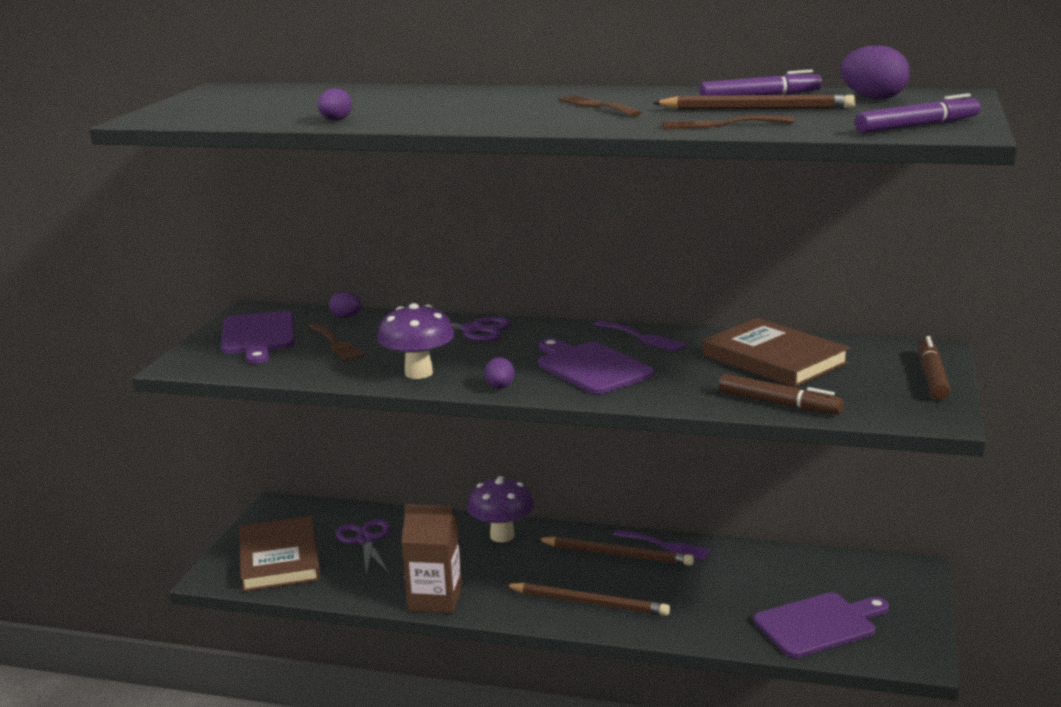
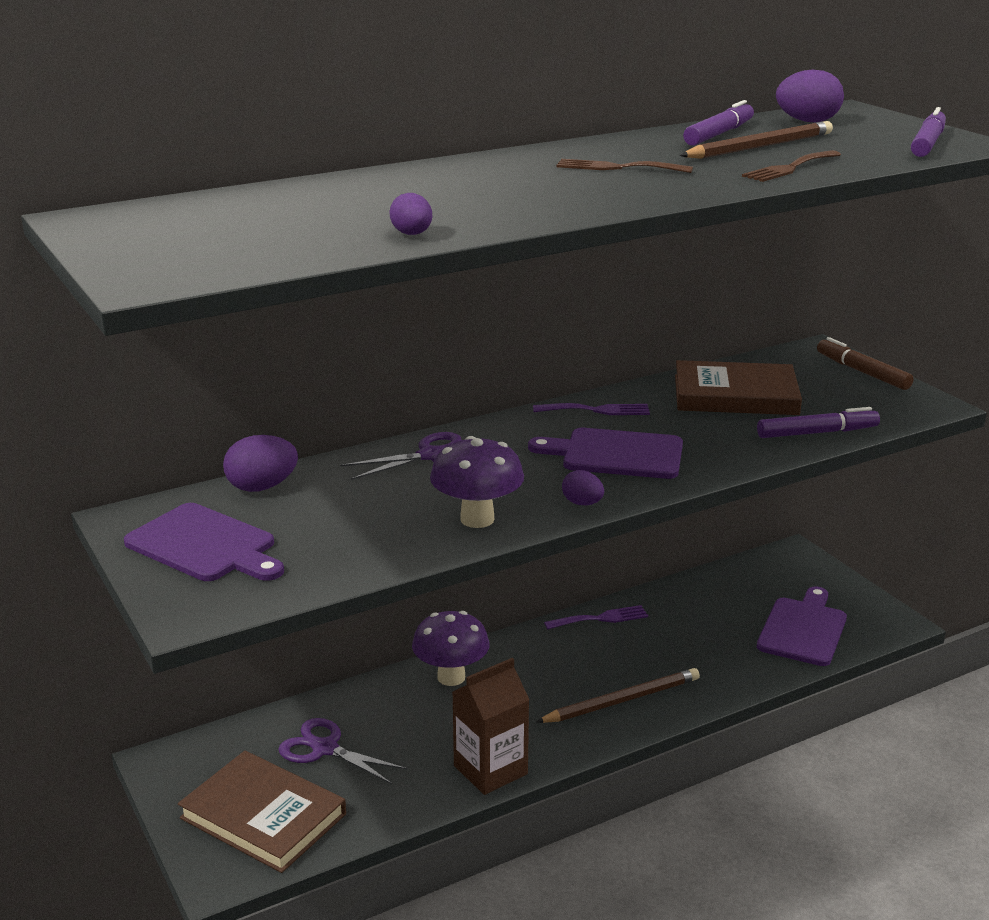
camera: 45 degrees left, 5 degrees up
brown fork [309,323,365,361] -> none
purple egg [329,292,362,318] -> purple egg [223,435,298,492], size x1.64
brown pencil [537,537,694,566] -> none
brown marker [718,374,844,414] -> purple marker [757,407,880,438]

